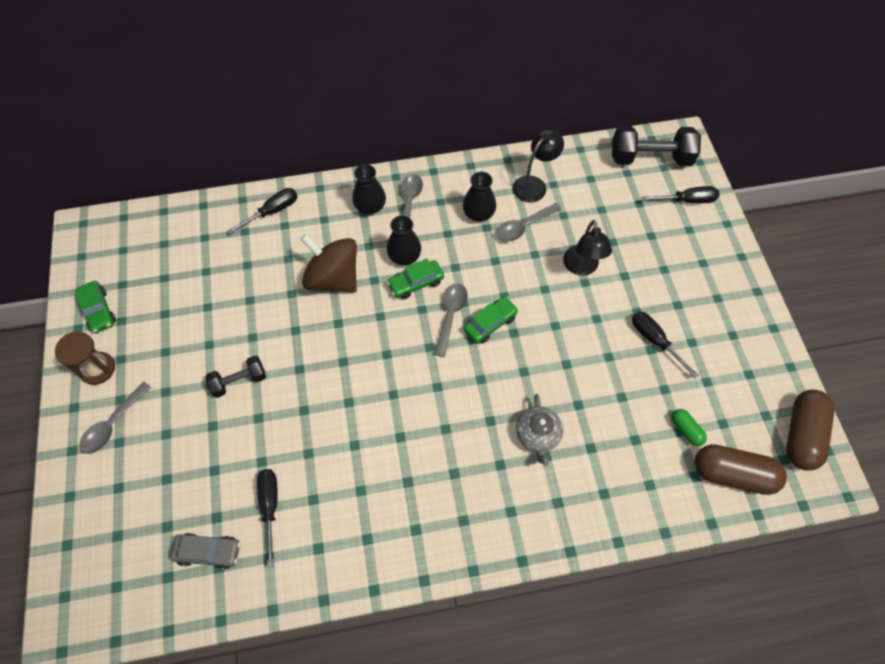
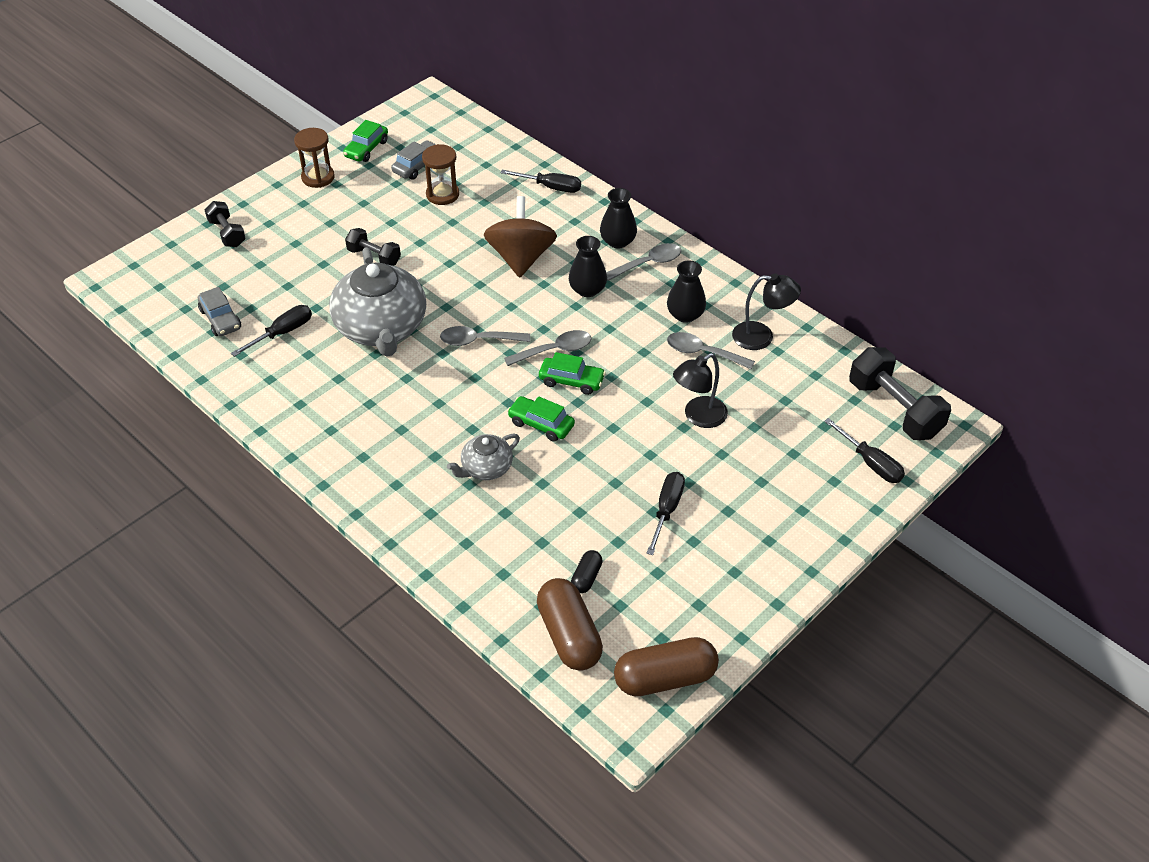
camera: 55 degrees right, 15 degrees down
grey spoon [79,382,152,454] -> grey spoon moved to [440,326,530,346]
green car [387,259,444,299] -> green car moved to [507,396,575,442]
green capsule [672,409,707,446] -> black capsule [571,550,603,593]
none -> black dumbbell [204,201,246,247]
none -> grey teapot [329,247,426,356]
none -> grey car [391,140,436,180]
none -> brown hourglass [422,144,459,205]

